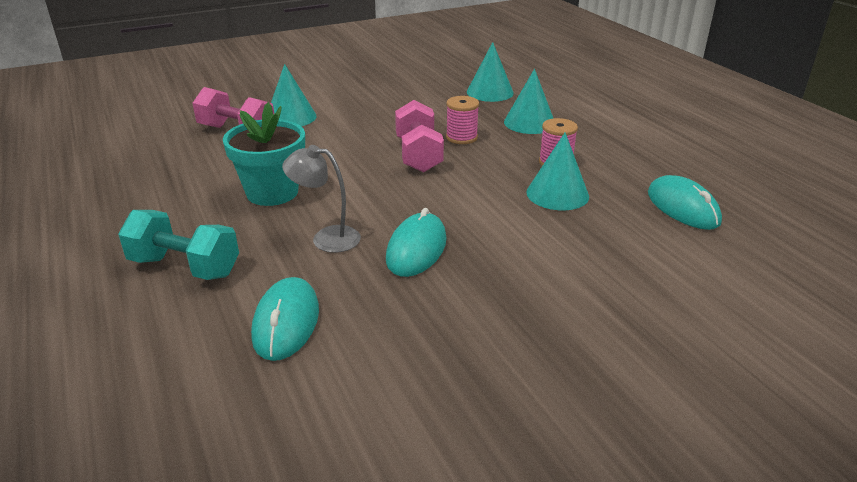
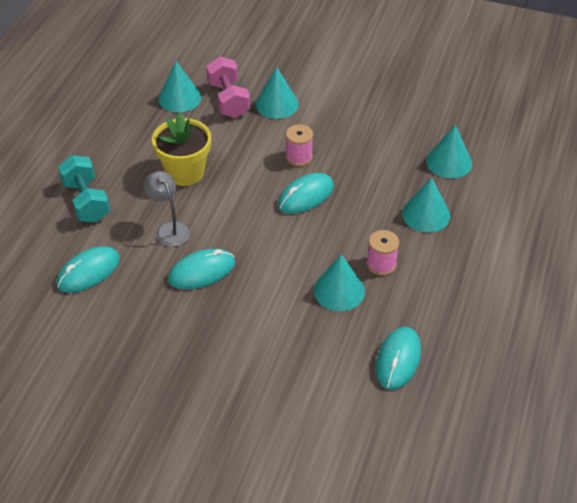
camera: 45 degrees right, 15 degrees up
turquoise flower pot [223,102,305,206] -> yellow flower pot [152,112,211,186]
pink dumbbell [395,100,444,172] -> turquoise mouse [278,173,334,214]
pink spool [446,96,479,144] -> pink spool moved to [286,124,313,167]
none -> turquoise cone [158,61,201,112]

